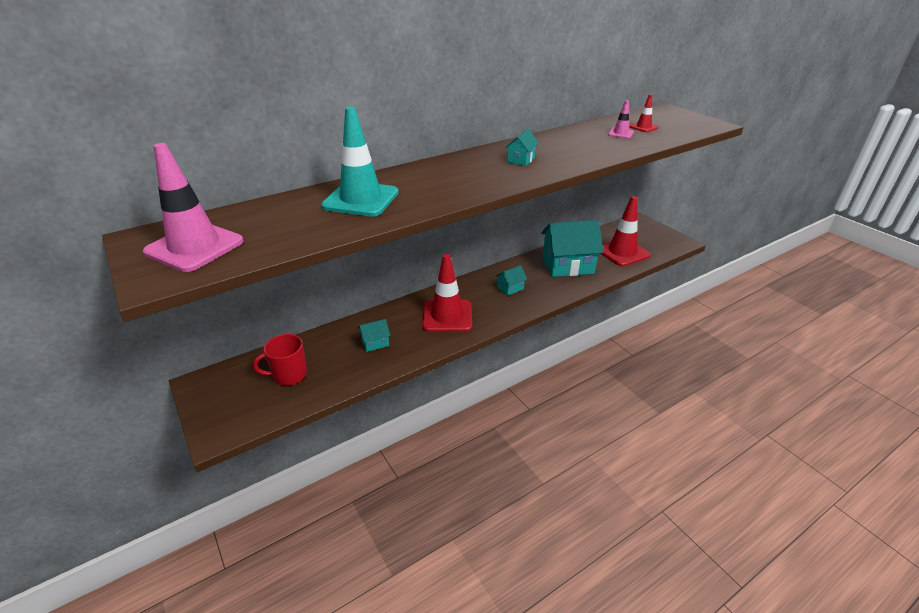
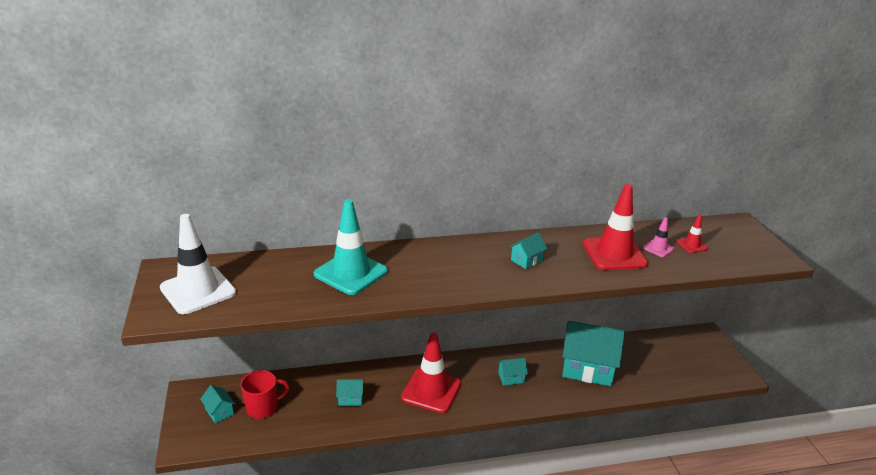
camera: 20 degrees right, 5 degrees down
pink traffic cone [143,143,244,272] -> white traffic cone [160,214,236,314]
red mug [253,334,307,385] -> red mug turned 150 degrees clockwise [240,370,289,419]
red traffic cone [600,196,650,267] -> red traffic cone moved to [583,184,648,270]
none -> turquoise house [200,385,235,423]

